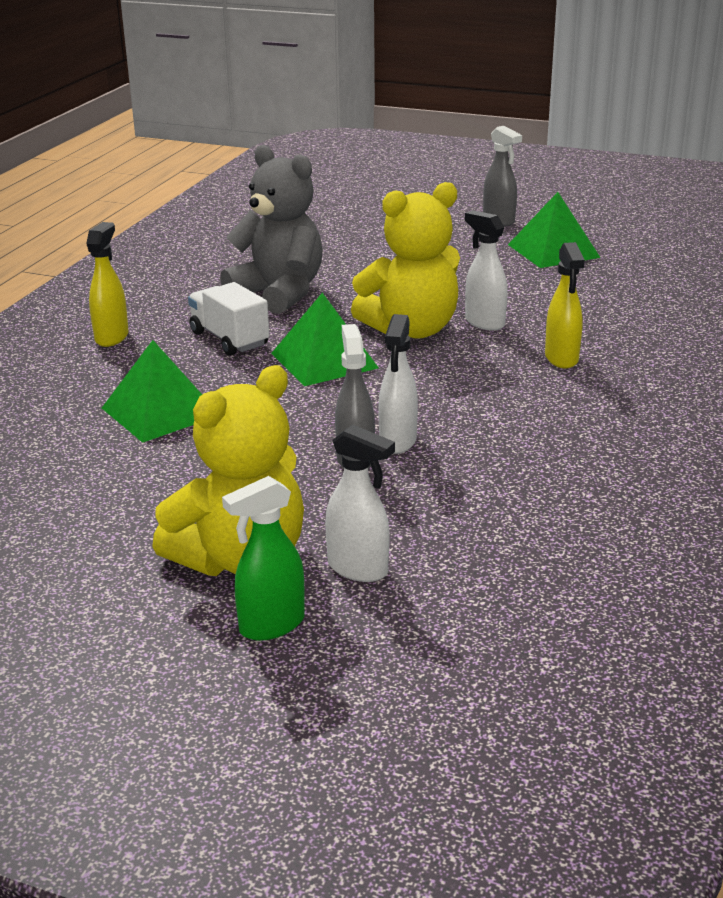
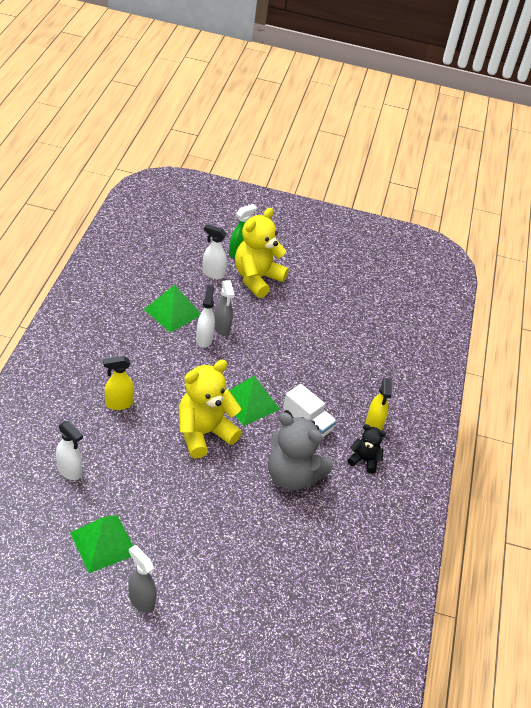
camera: 165 degrees right, 15 degrees up
green pyramid [102,340,202,443] -> green pyramid moved to [144,285,200,333]
white spray bottle [465,210,508,331] -> white spray bottle moved to [56,421,83,480]
yellow spray bottle [545,242,585,368] -> yellow spray bottle turned 90 degrees counterclockwise [103,356,134,410]
none -> black teddy bear [348,424,386,474]

